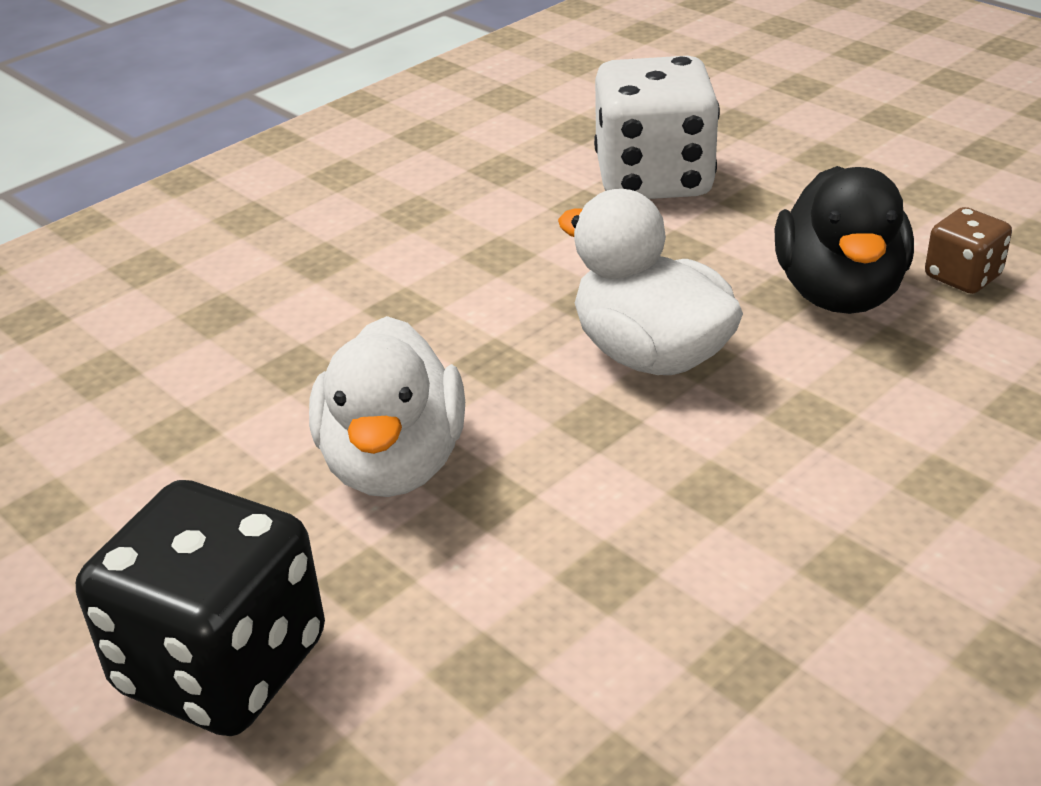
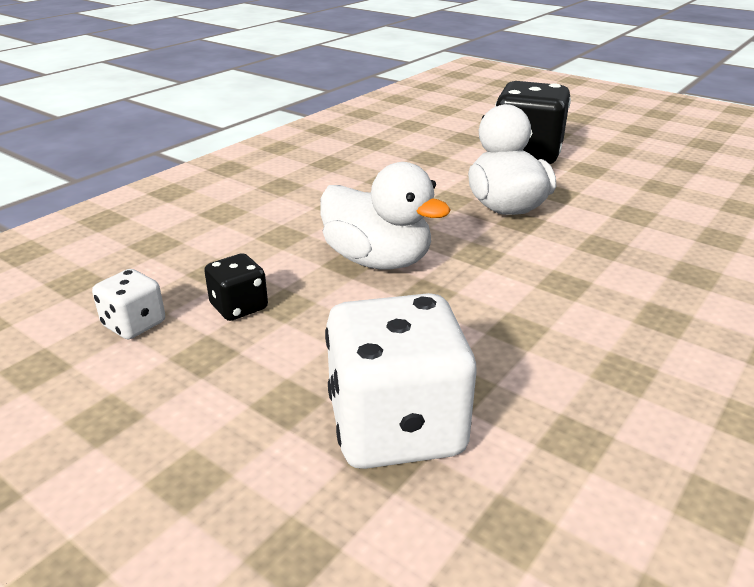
camera: 170 degrees right, 5 degrees down
black duck [775,166,914,314] -> black dice [204,254,268,321]
brown dice [925,207,1012,294] -> white dice [92,269,165,339]

